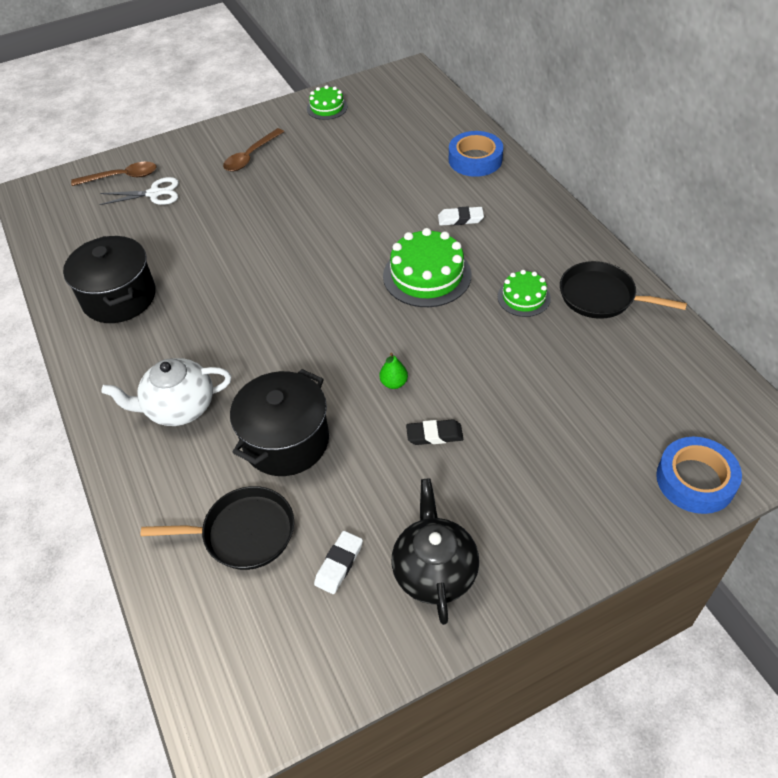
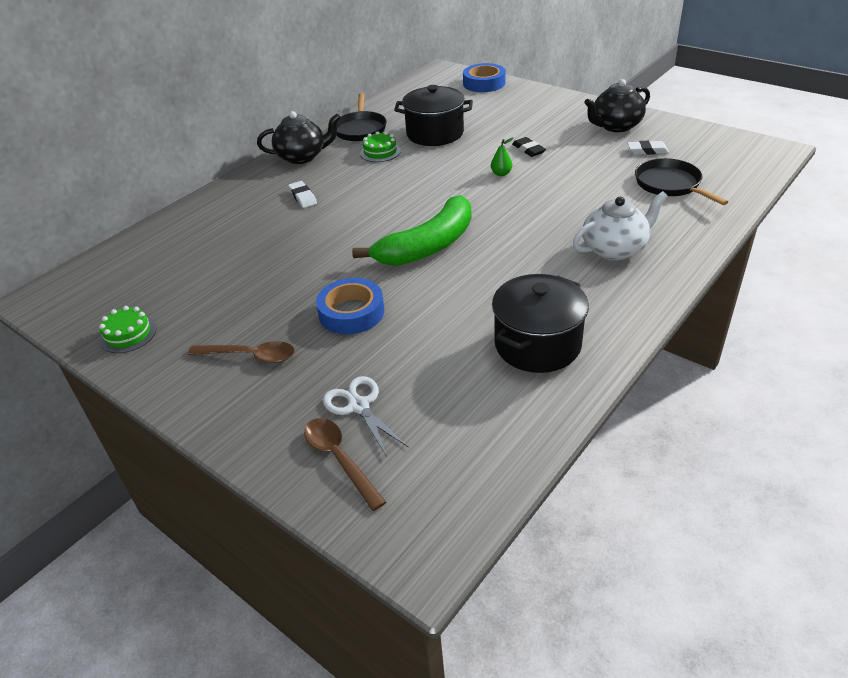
camera: 115 degrees left, 10 degrees down
white teapot [101,358,231,426] -> white teapot turned 75 degrees counterclockwise [573,191,668,261]
black pot [230,369,329,476] -> black pot moved to [394,85,473,146]
green cake [383,228,471,307] -> none
blue tape [449,131,503,177] -> blue tape moved to [316,278,384,334]
none -> black teapot [257,111,341,164]
none -> green banana [352,195,472,266]

